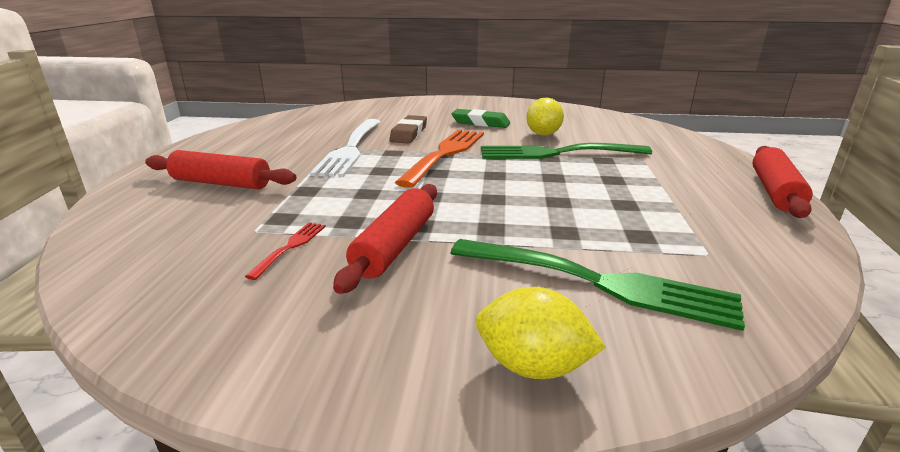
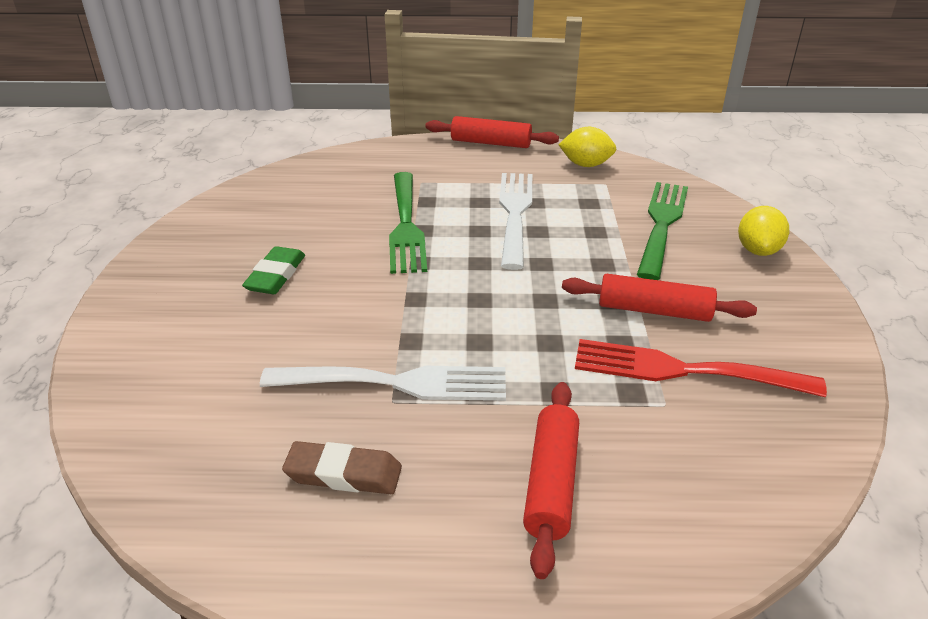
camera: 95 degrees left, 10 degrees up
red fork [245,222,326,280] -> red fork [575,339,827,397], size x2.24
brown eraser [389,115,427,144] -> brown eraser moved to [282,441,402,494]
orange fork [395,129,484,188] -> none
yellow lemon [526,98,564,136] -> yellow lemon moved to [558,127,616,167]
none -> white fork [499,173,532,270]

